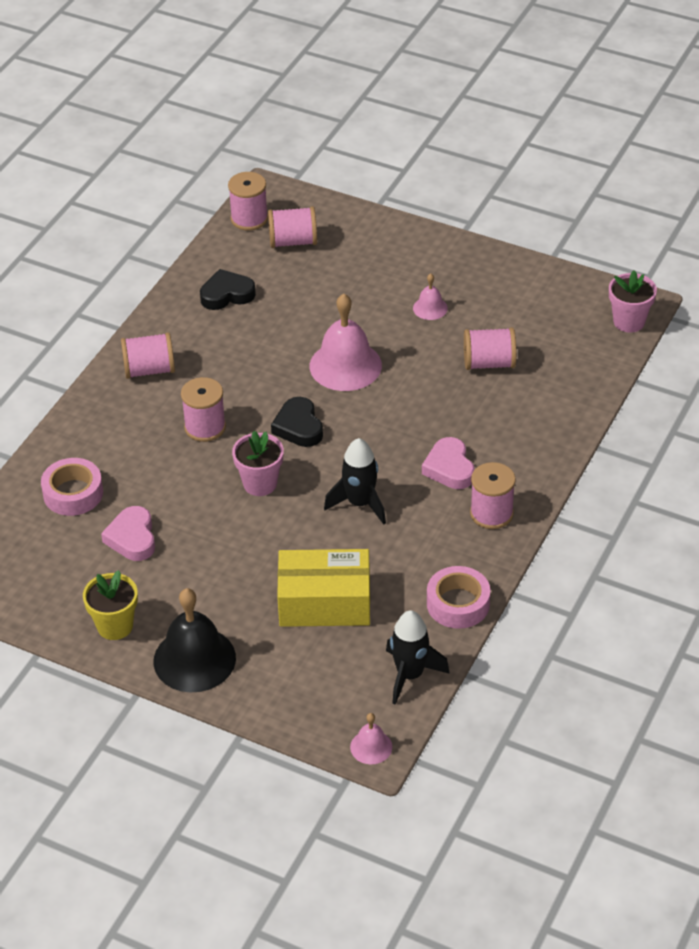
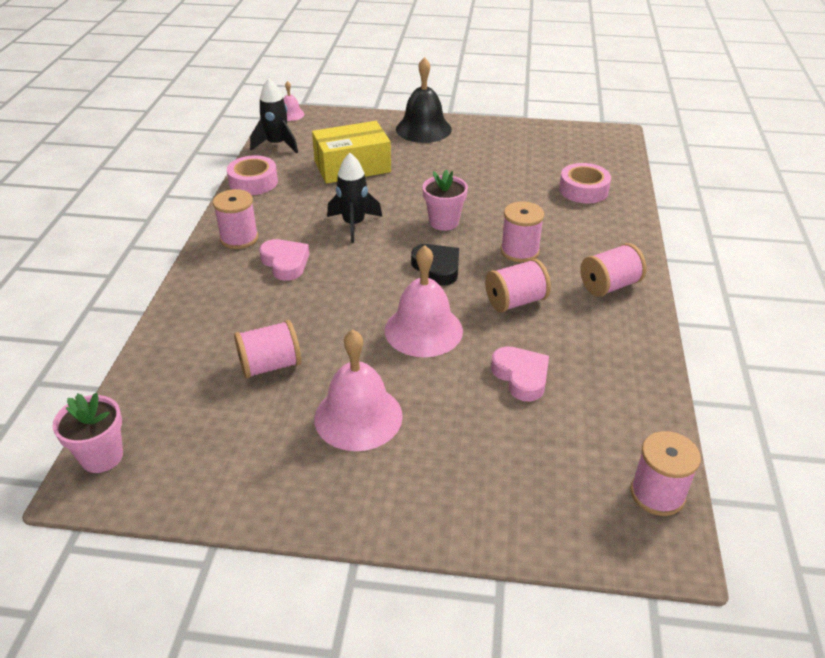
camera: 160 degrees right, 5 degrees down
yellow flower pot [83,570,138,640] -> none
pink heart [101,506,155,561] -> pink heart moved to [491,346,549,402]
black heart [200,269,256,310] -> none
pink spool [268,206,317,248] -> pink spool moved to [485,259,551,313]
pink bell [413,274,448,320] -> pink bell [314,329,403,451], size x2.03

